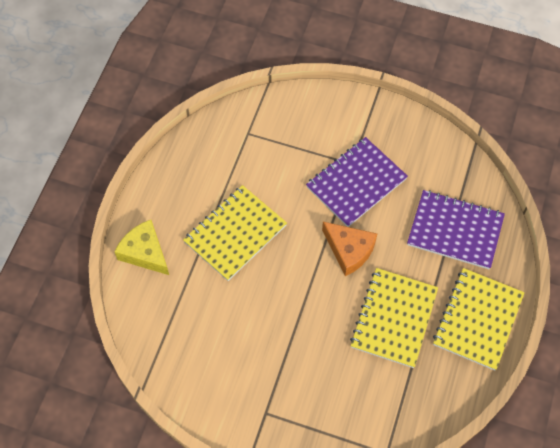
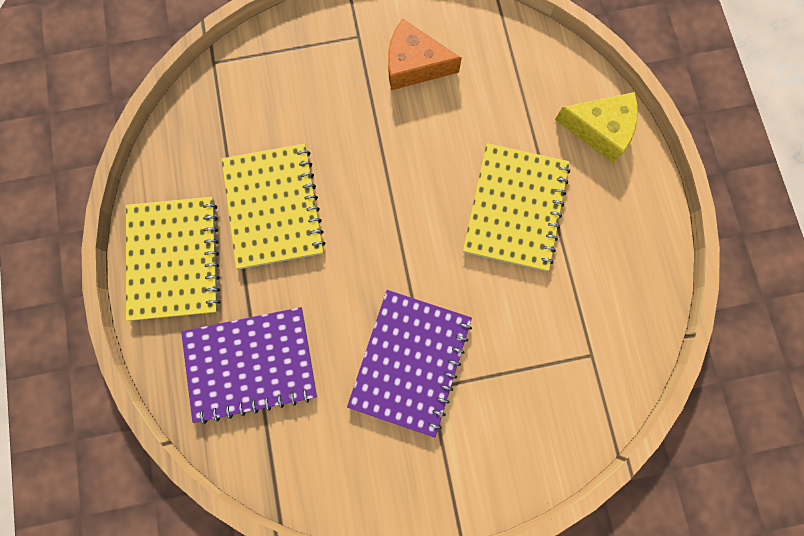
camera: 150 degrees right, 15 degrees up
orange cheese [322,222,377,276] -> orange cheese moved to [388,19,462,90]

